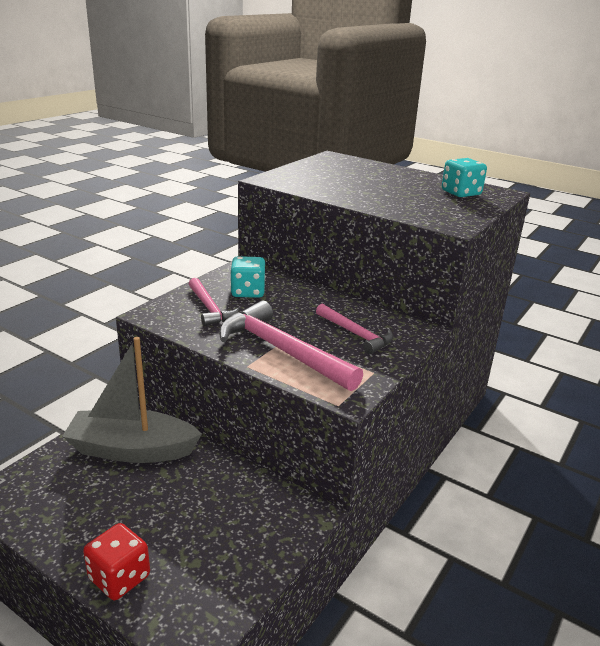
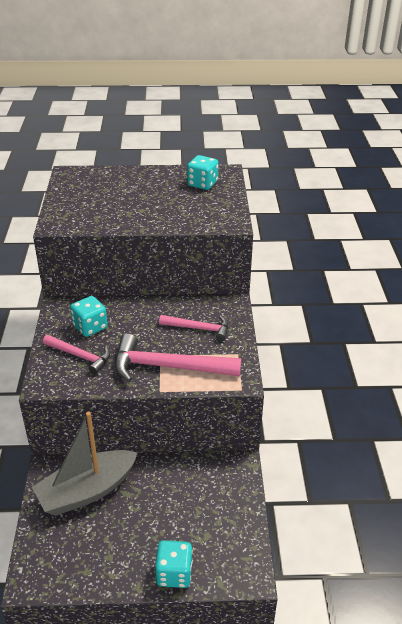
camera: 35 degrees left, 10 degrees up
red dice [83,523,150,600] -> turquoise dice [155,540,193,588]

